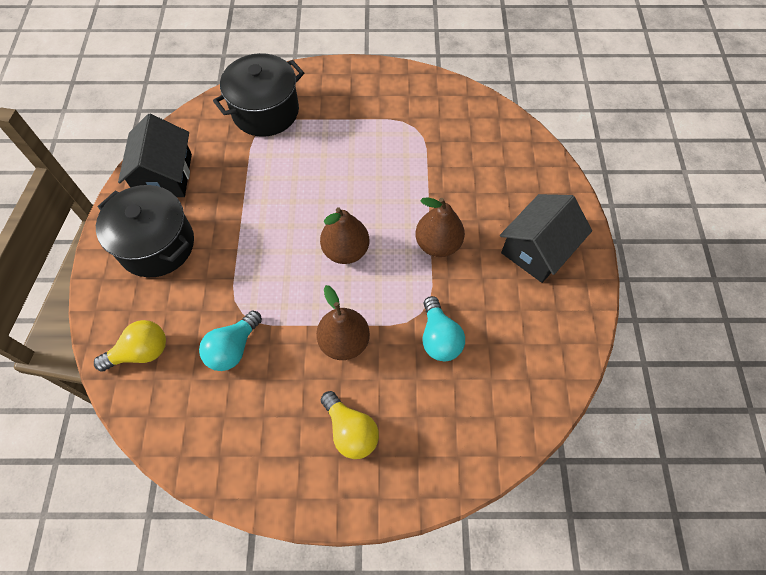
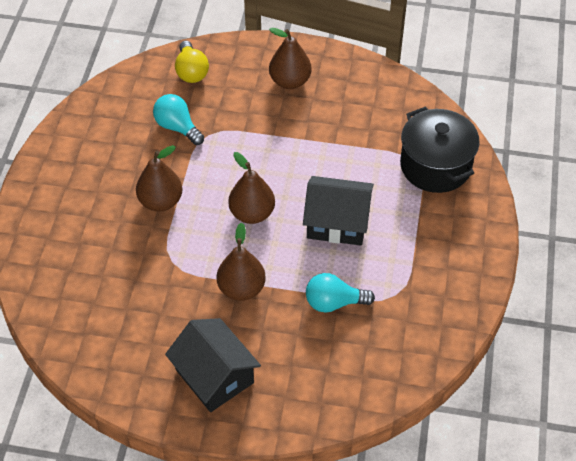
camera: 100 degrees right, 10 degrees down
black pot [96,185,194,277] -> brown pear [269,28,312,89]
black house [118,114,192,197] -> black house moved to [303,176,374,245]
yellow light bulb [321,391,379,459] -> none
turquoise light bulb [423,296,465,361] -> turquoise light bulb moved to [306,273,375,313]

